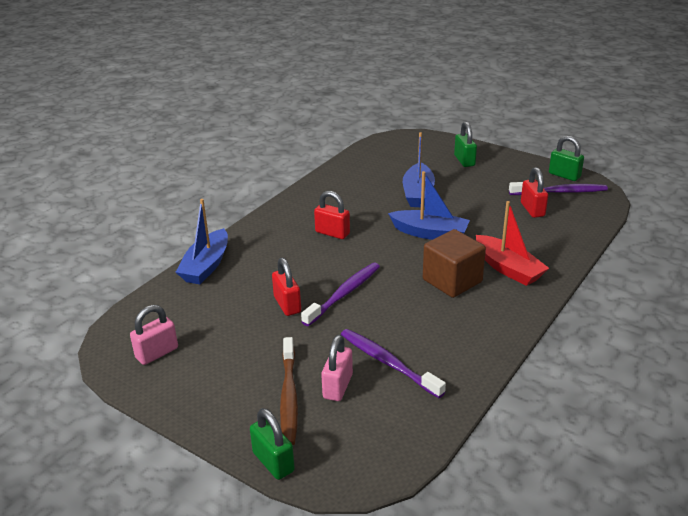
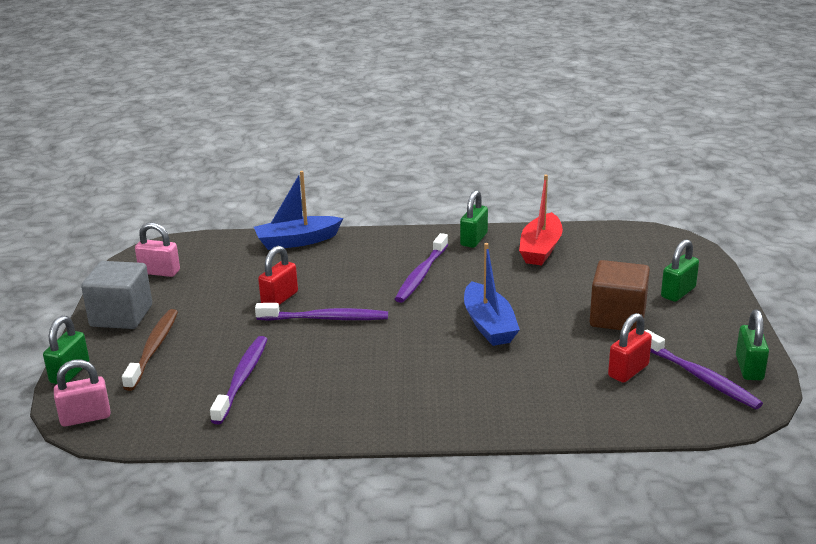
camera: 55 degrees right, 5 degrees down
brown toothbrush [280,337,298,445] -> brown toothbrush turned 135 degrees clockwise [122,309,178,391]
red padlock [314,191,350,239] -> purple toothbrush [395,233,448,303]
pink padlock [321,335,353,401] -> pink padlock moved to [54,359,111,427]
blue boat [403,132,435,207] -> none
brown cube [423,229,486,298] -> brown cube moved to [590,260,650,331]
red boat [476,201,549,286] -> red boat moved to [519,175,563,265]
none -> grey cube [81,261,152,329]
none -> green padlock [460,190,488,248]

